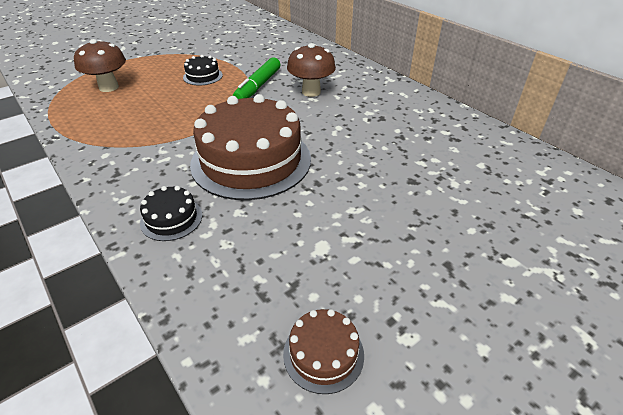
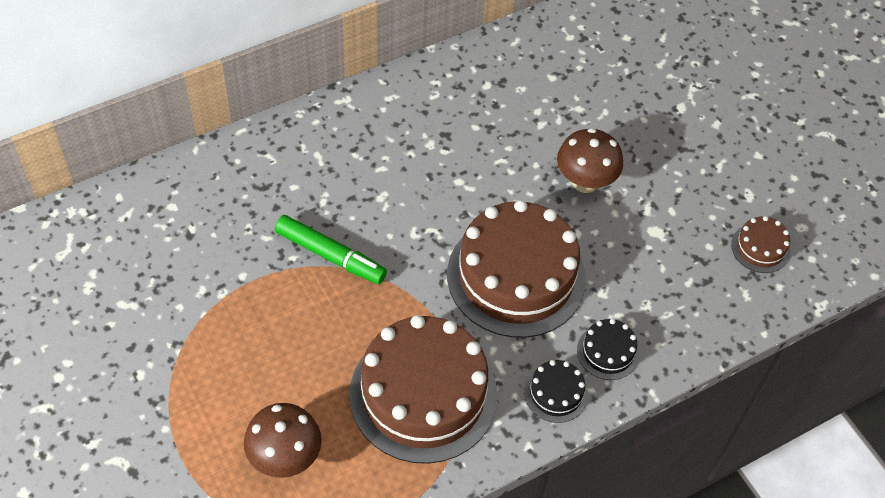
camera: 85 degrees left, 15 degrees up
black cake [183,55,223,85] -> black cake moved to [524,360,588,423]
brown mushroom [287,43,336,97] -> brown mushroom moved to [557,128,623,193]
none -> brown cake [349,315,497,464]

